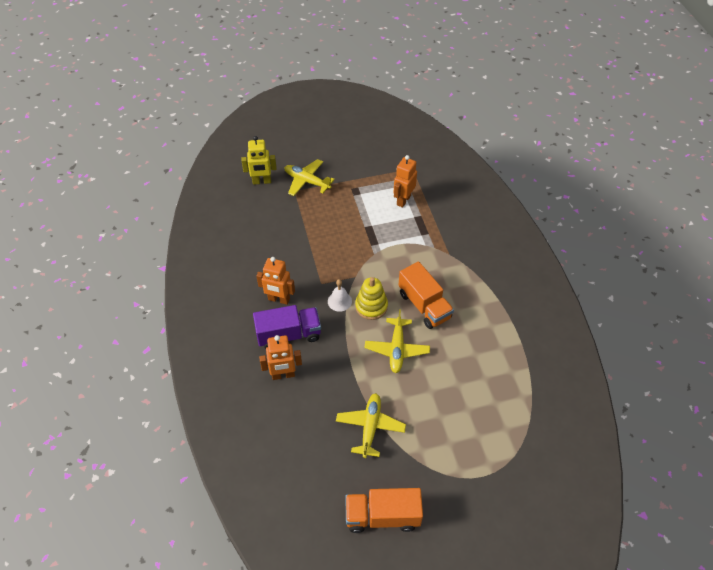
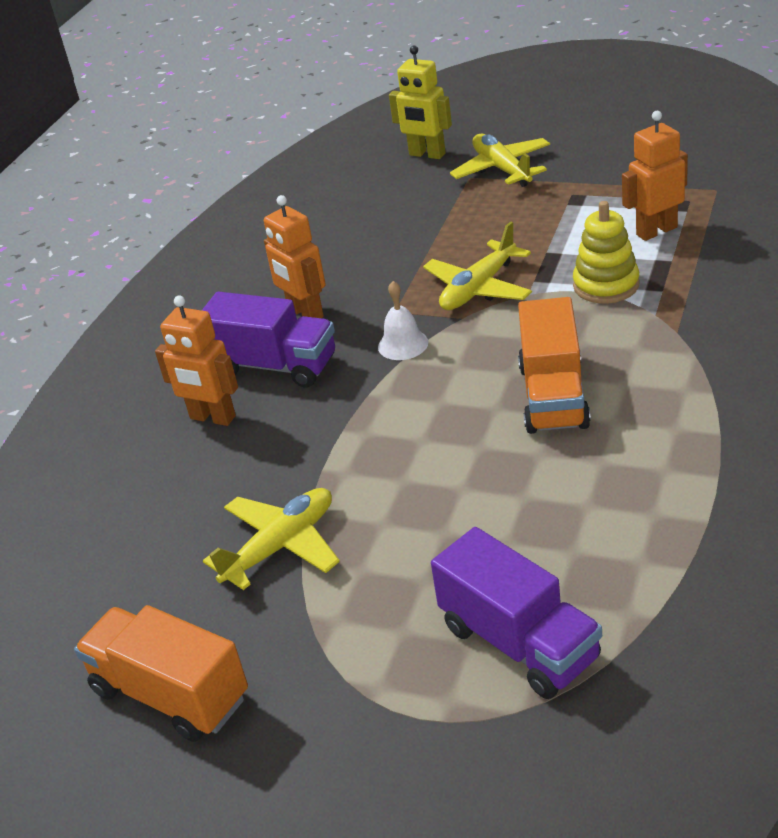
camera: 40 degrees right, 15 degrees down
yellow stacking toy [355,277,388,320] -> yellow stacking toy moved to [573,201,640,303]
yellow plane [365,309,430,373] -> yellow plane moved to [423,221,532,310]
none -> purple truck [431,527,602,699]

